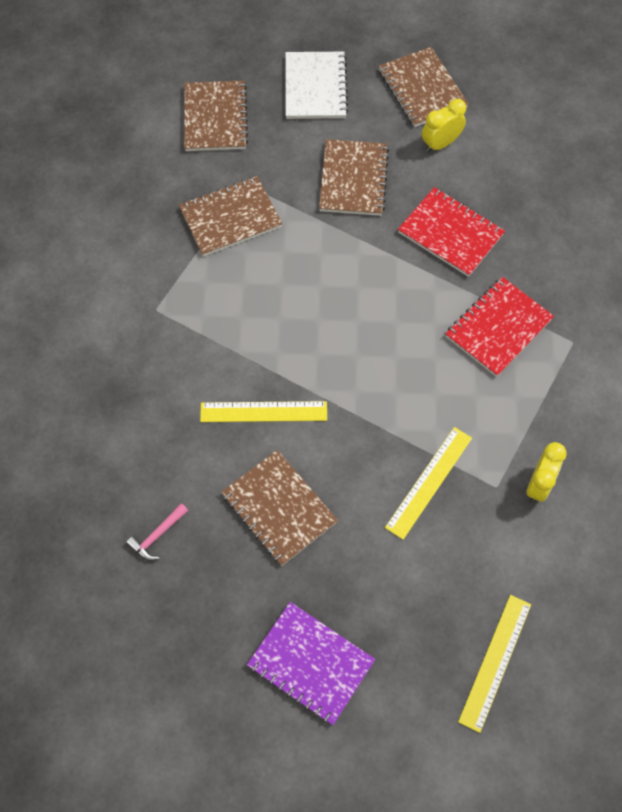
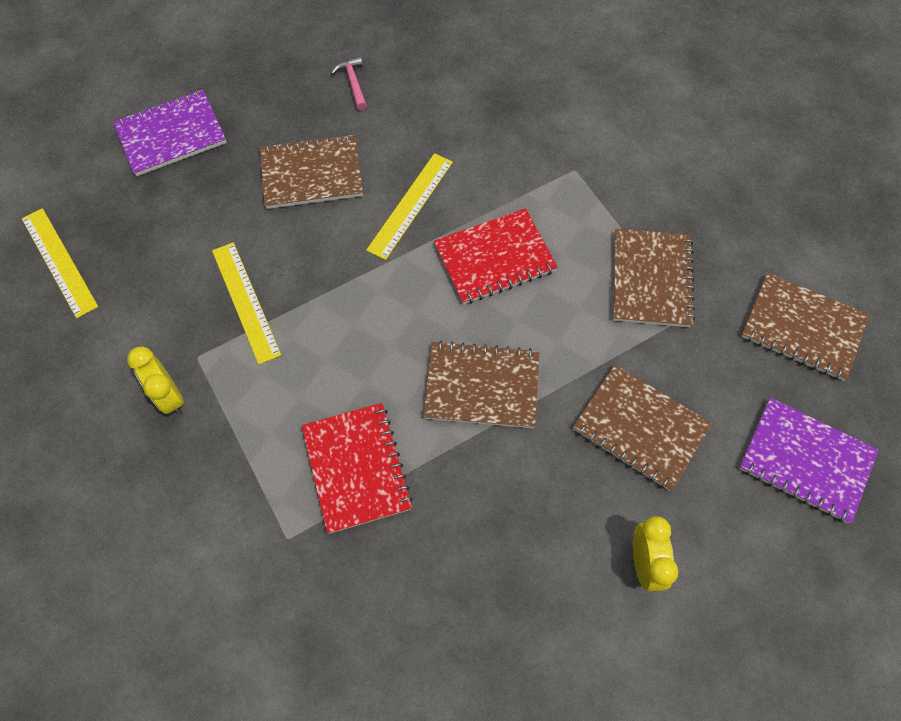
camera: 120 degrees right, 0 degrees up
white notebook [285,52,348,119] -> purple notebook [739,398,878,524]
brown notebook [379,47,469,127] -> brown notebook moved to [423,341,539,428]
red notebook [398,187,505,277] -> red notebook moved to [434,208,558,305]

